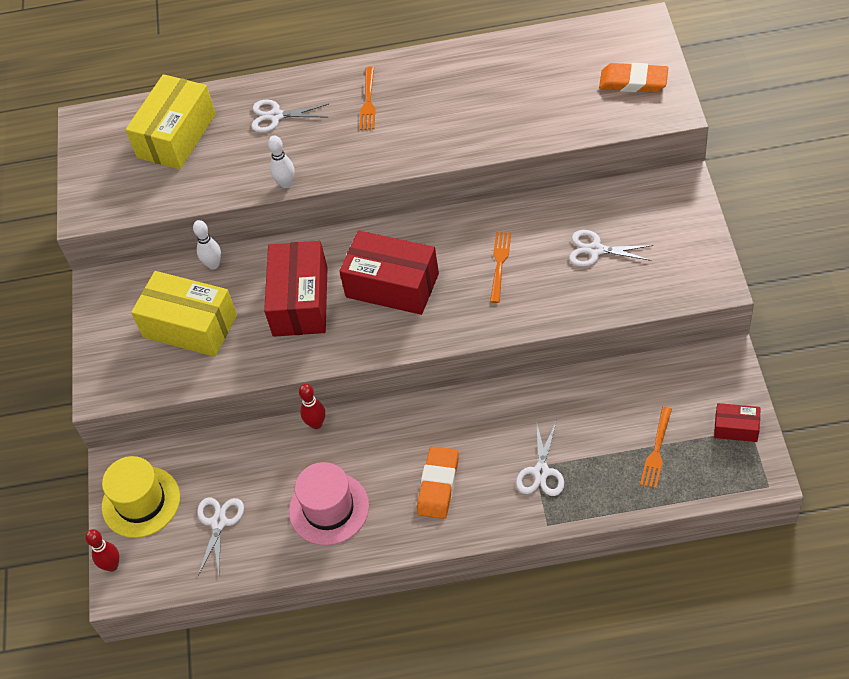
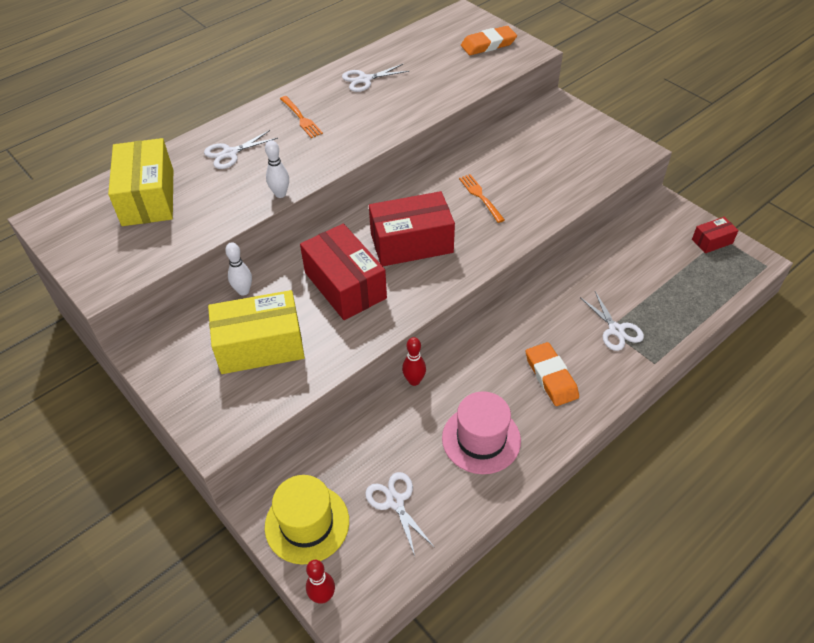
camera: 40 degrees left, 5 degrees down
white scissors [569,230,653,267] -> white scissors moved to [342,64,409,92]
orange fork [640,407,672,488] -> none

